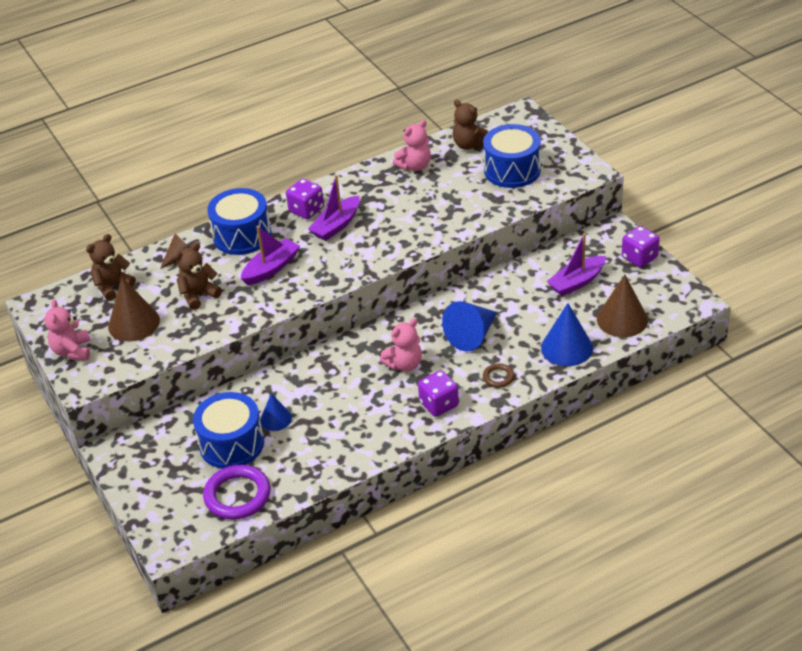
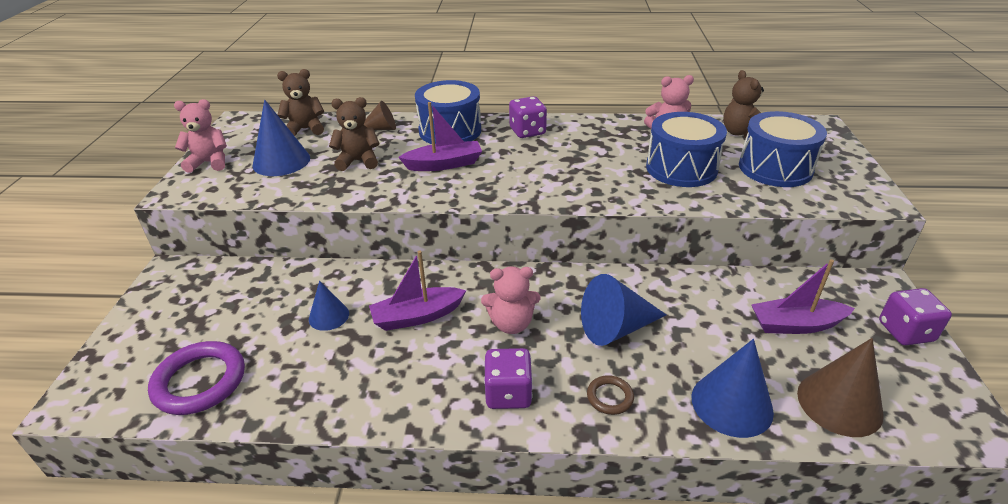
camera: 30 degrees right, 5 degrees down
pink teddy bear [44,299,90,360] -> pink teddy bear turned 60 degrees clockwise [174,99,227,173]
brown cone [108,278,160,342] -> blue cone [252,99,310,176]
blue drum [193,392,264,469] -> blue drum moved to [646,112,727,187]
purple boat [308,175,360,241] -> purple boat moved to [369,251,466,331]

